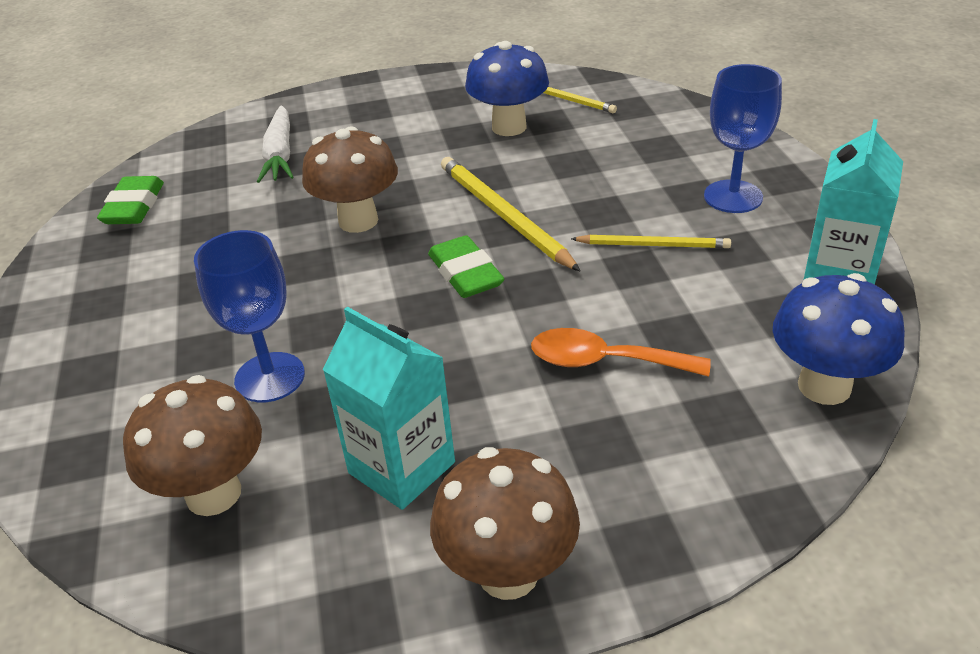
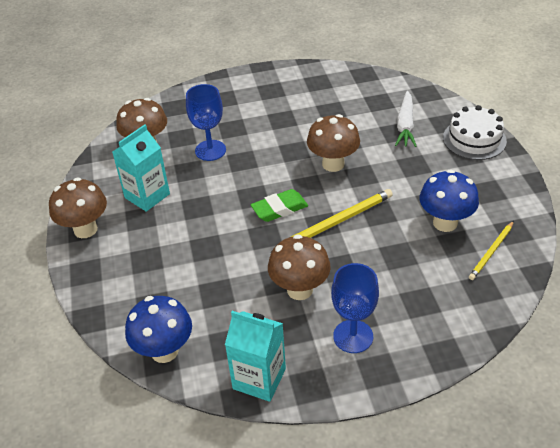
camera: 90 degrees right, 5 degrees up
green eraser [97,176,164,224] -> none
white carrot [257,105,294,183] -> white carrot turned 75 degrees counterclockwise [395,91,417,147]
orange spoon [531,328,711,376] -> none
yellow pencil [571,235,731,248] -> brown mushroom [268,234,331,300]
none -> white cake [443,105,507,160]

